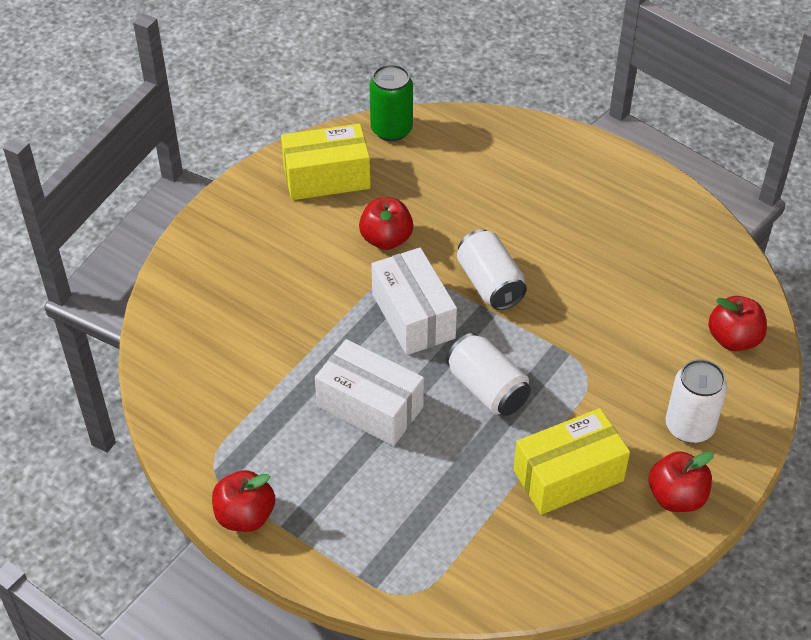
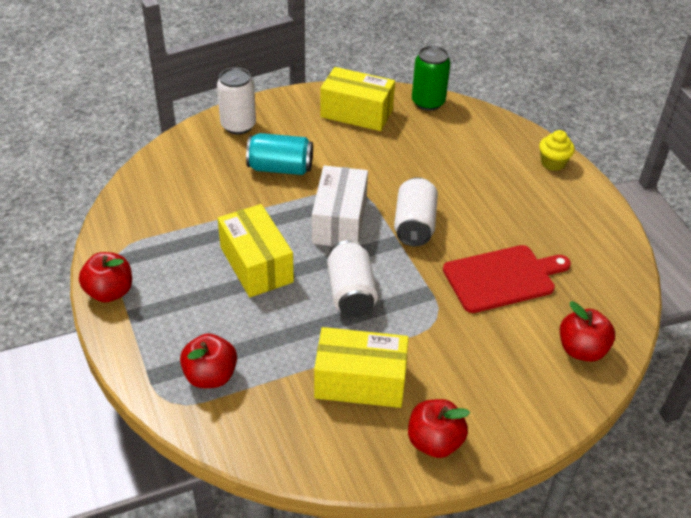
camera: 30 degrees right, 5 degrees down
white box [315,339,424,446] -> yellow box [217,204,294,297]
red apple [359,198,413,250] -> red apple moved to [180,333,237,388]
white can [666,359,727,443] -> white can moved to [217,67,256,134]
none -> turquoise can [246,133,313,175]
none -> red cutting board [443,245,571,313]
none -> yellow cupcake [539,130,575,171]

